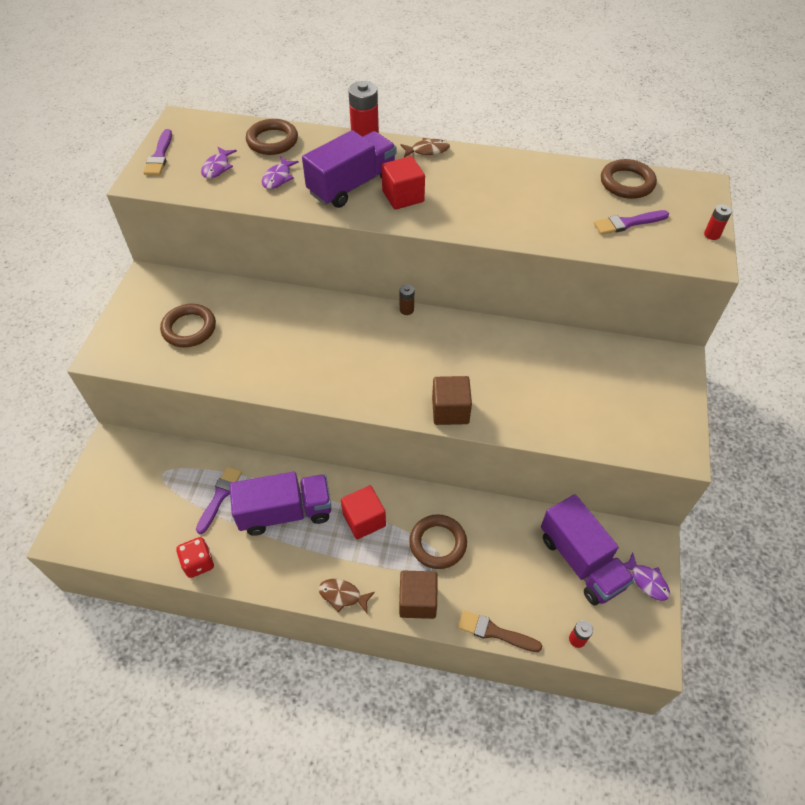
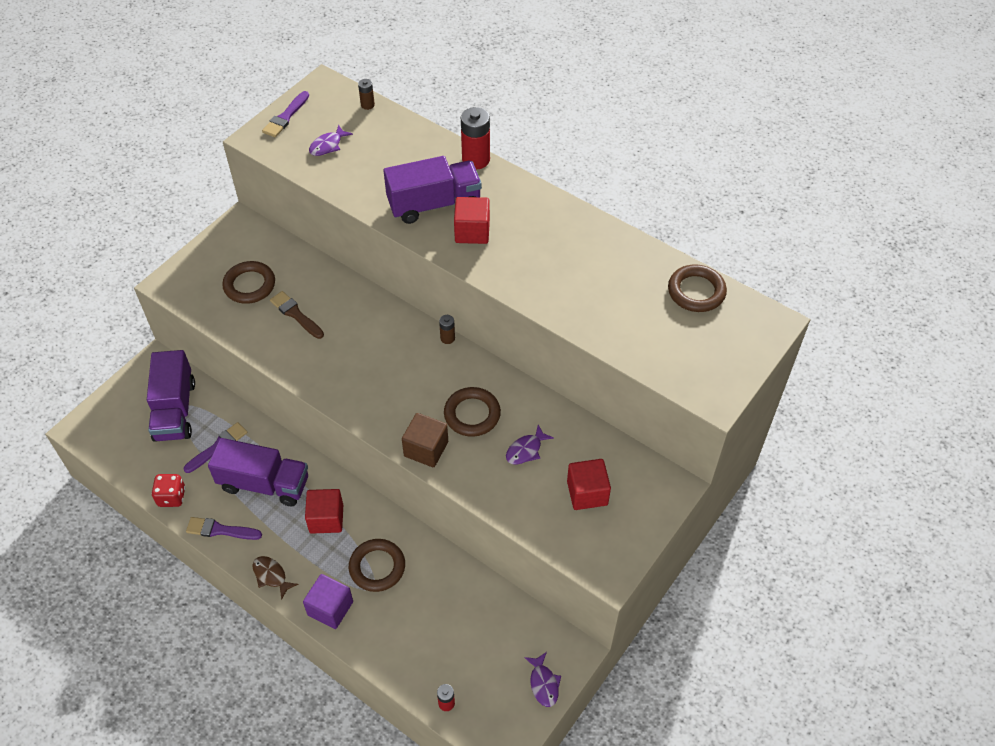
camera: 25 degrees right, 0 degrees up
brown ring [246,119,298,155] -> brown ring moved to [444,387,501,437]
purple fish [262,157,299,189] -> purple fish moved to [506,425,554,465]
brown cube [399,570,437,619] -> purple cube [303,574,353,629]
brown fish [400,138,450,157] -> none
brown brush [458,610,542,652] -> brown brush moved to [270,291,324,339]
purple truck [541,494,635,605] -> purple truck moved to [147,350,195,442]
purple brush [594,210,669,235] -> purple brush moved to [186,517,262,540]
red battery [704,204,732,240] -> none
none -> brown battery [358,79,375,110]
none -> red cube [567,459,611,510]

